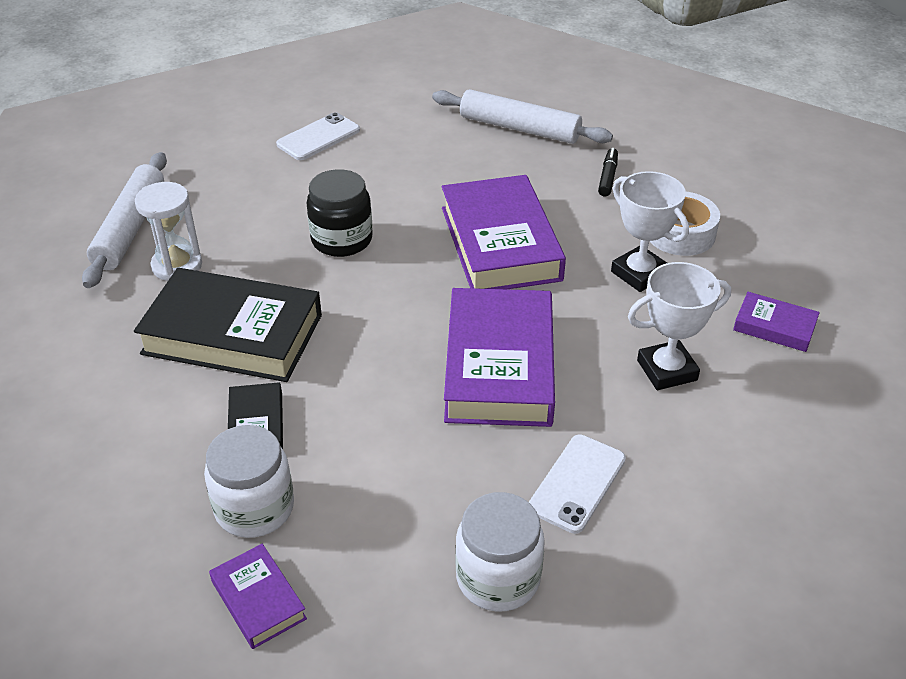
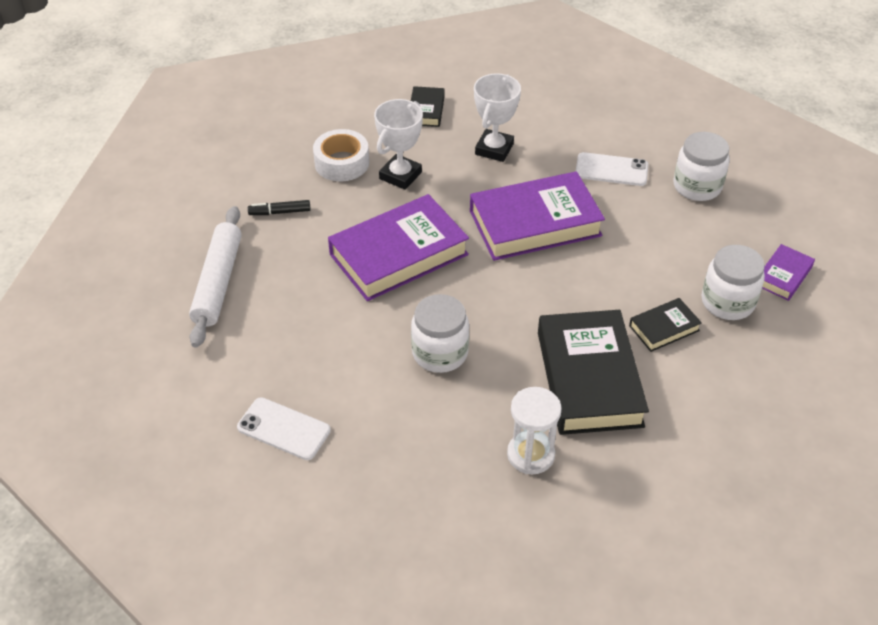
camera: 110 degrees left, 5 degrees up
white rolling pin [82,152,167,288] -> none
black jar [307,169,373,257] -> white jar [411,294,469,373]
white trophy [628,262,731,390] -> white trophy turned 60 degrees clockwise [474,74,521,162]
purple book [733,292,820,352] -> black book [411,86,445,127]

